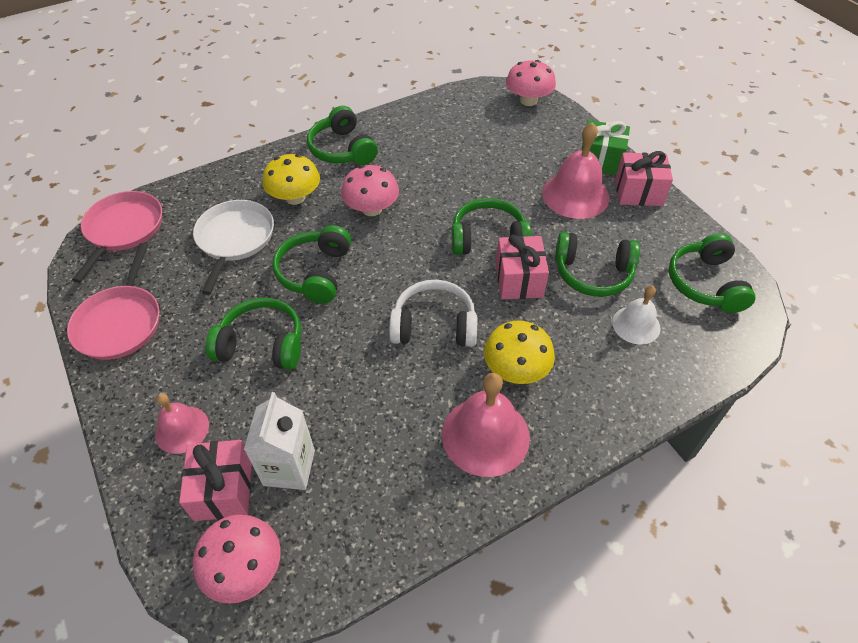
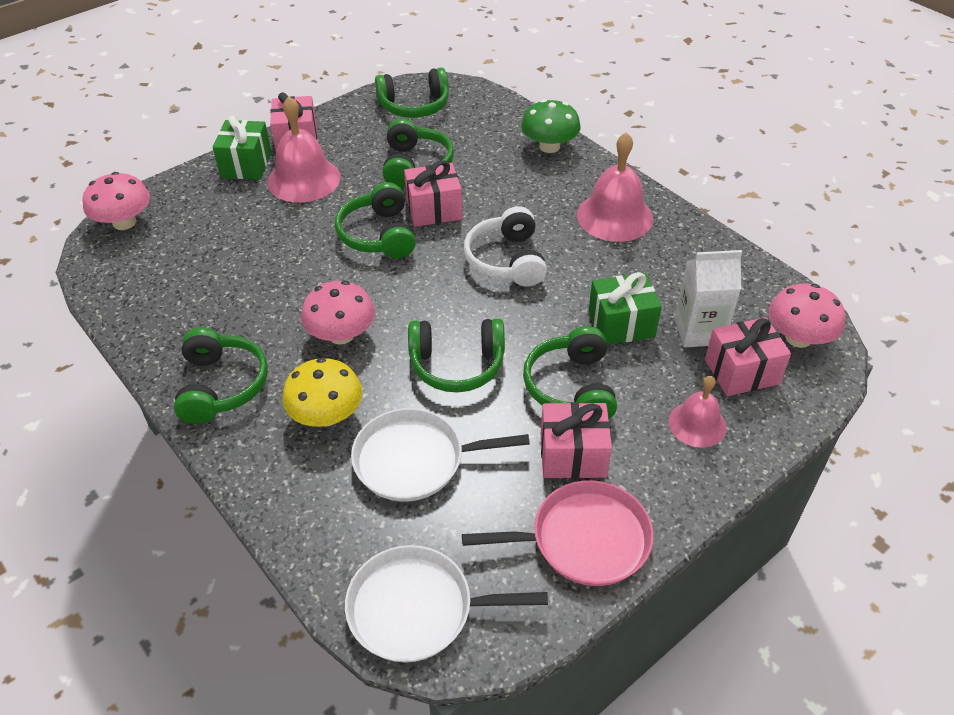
camera: 100 degrees left, 5 degrees down
pink pan [72,191,162,283] -> white pan [345,545,548,663]
green headphones [307,106,378,165] -> green headphones turned 60 degrees counterclockwise [174,327,268,424]
yellow mushroom [484,321,555,384] -> none
white bell [612,285,661,345] -> none
none -> green mushroom [521,99,581,153]
none -> pink gift [541,402,612,479]
none -> green gift [588,272,662,345]

